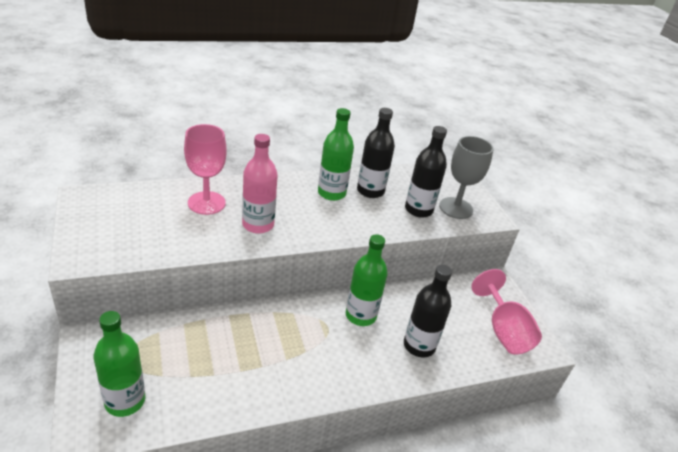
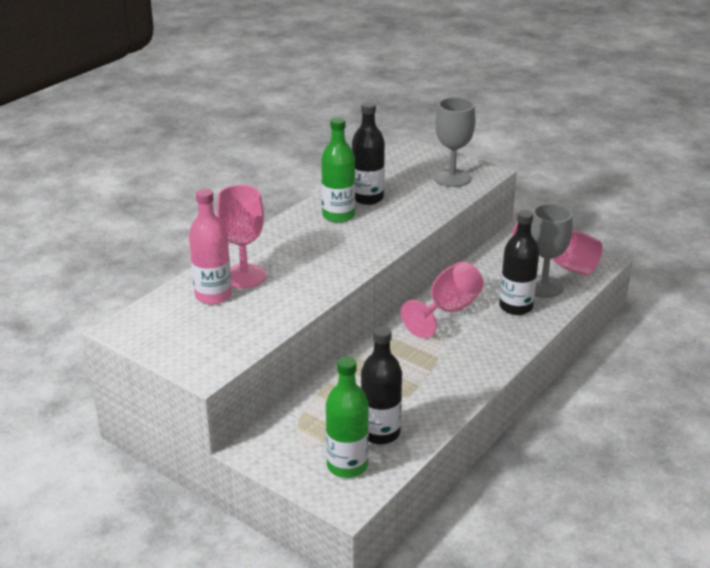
camera: 30 degrees left, 5 degrees down
pink bottle [242,134,278,234] -> pink bottle moved to [189,189,232,305]
green bottle [346,234,388,326] -> pink goblet [401,262,484,338]
black bottle [405,126,447,218] -> black bottle moved to [361,326,402,444]
none -> grey goblet [531,204,573,298]

